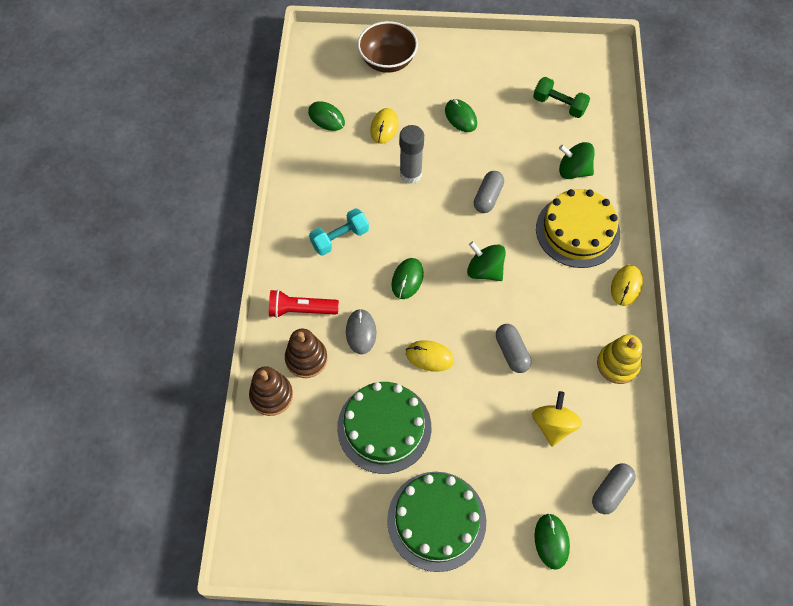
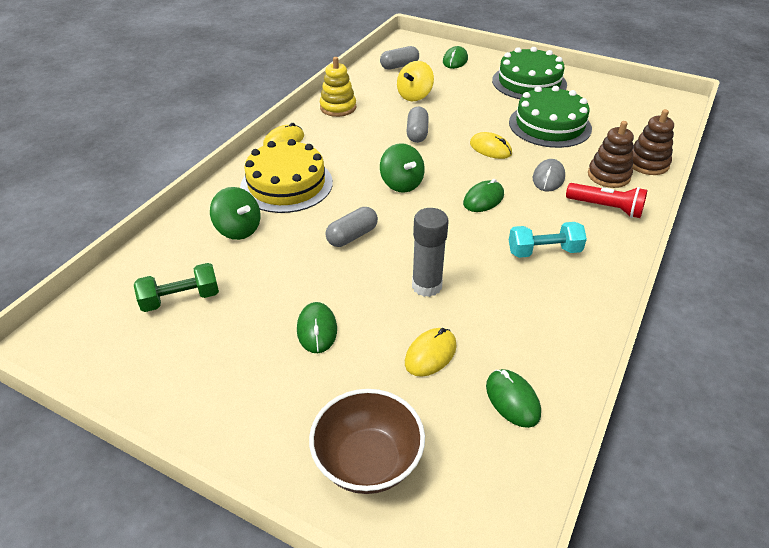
camera: 155 degrees left, 20 degrees down
green dumbbell [533,77,590,118] -> green dumbbell turned 75 degrees counterclockwise [134,263,219,312]

